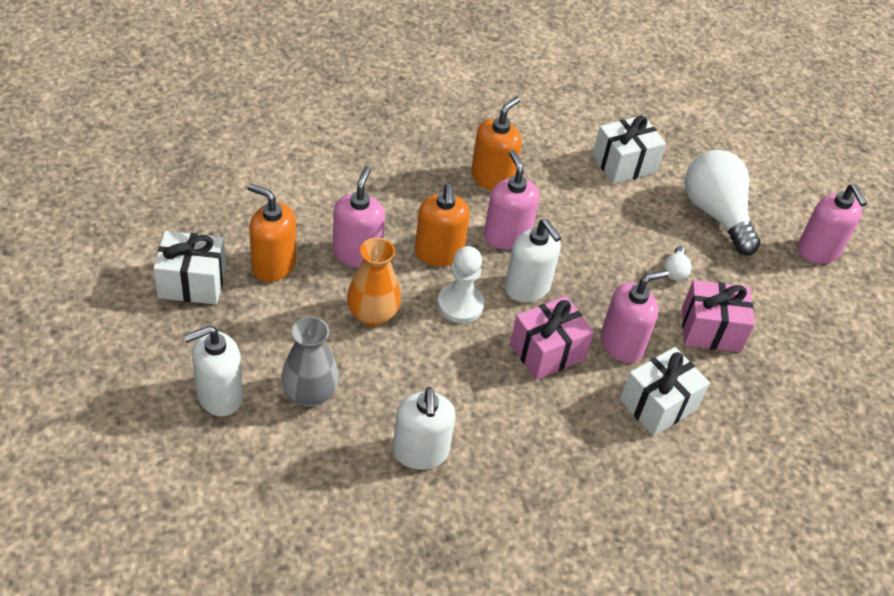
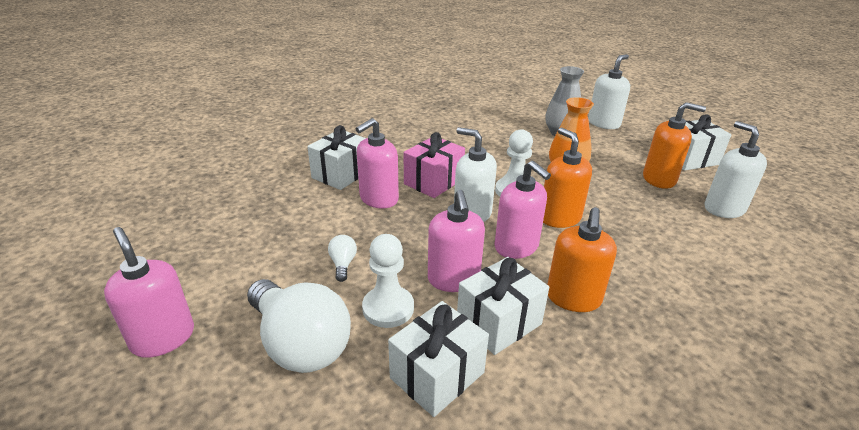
camera: 165 degrees right, 15 degrees down
pink soap dispenser [333,166,385,268] -> pink soap dispenser moved to [428,190,485,292]
white soap dispenser [393,387,456,470] -> white soap dispenser moved to [704,121,767,218]
pink gift [682,280,755,352] -> none
none -> white pawn [362,234,414,328]
none -> white gift [457,257,549,355]

